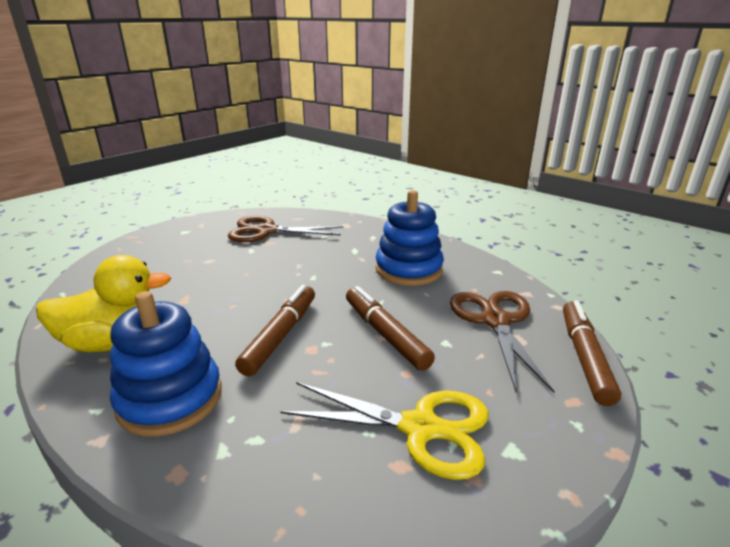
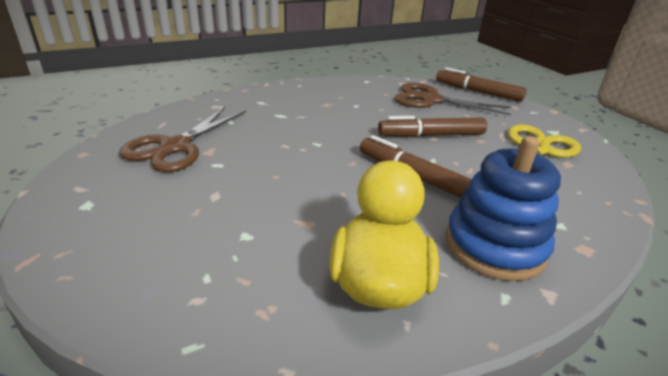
camera: 70 degrees left, 5 degrees up
blue stacking toy [376,190,444,286] -> none

